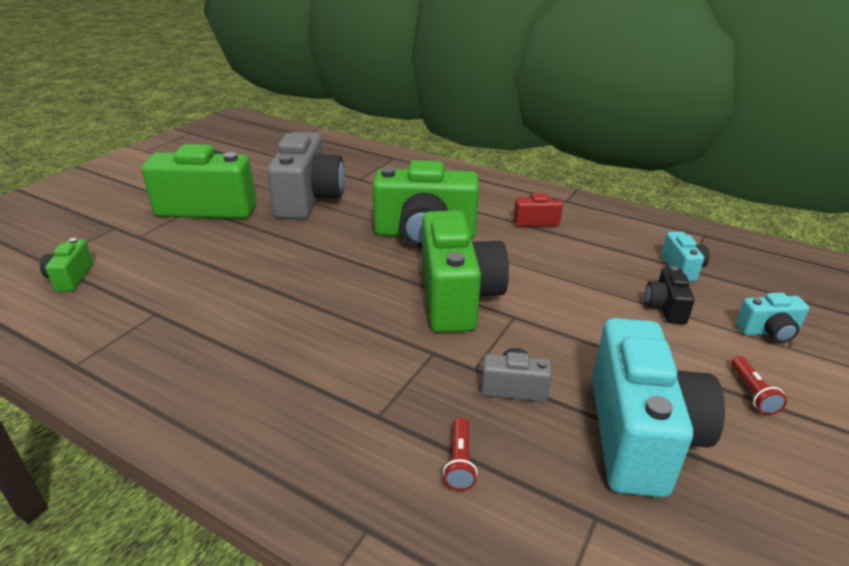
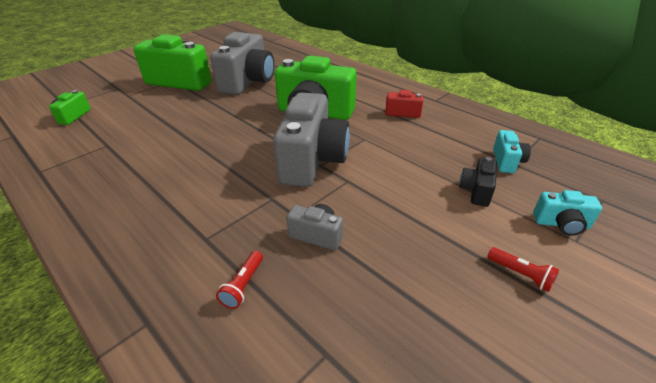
camera: 15 degrees right, 5 degrees up
green camera [422,210,509,333] -> grey camera [273,93,350,187]
turquoise camera [592,318,725,498] -> none
red flashlight [731,356,787,415] -> red flashlight turned 60 degrees counterclockwise [487,247,559,292]

